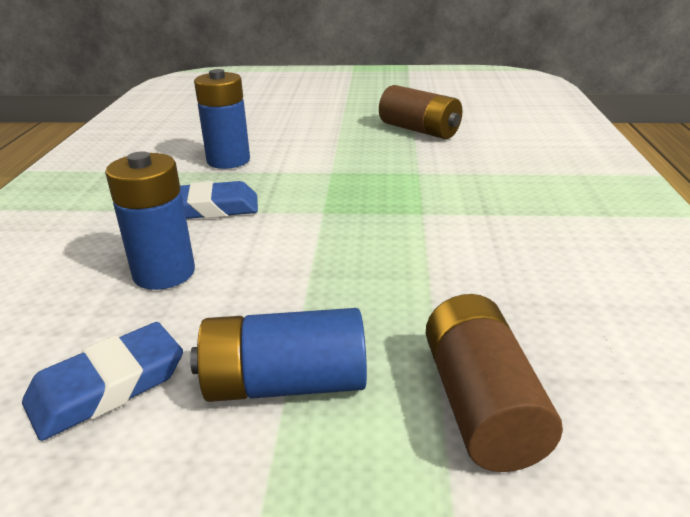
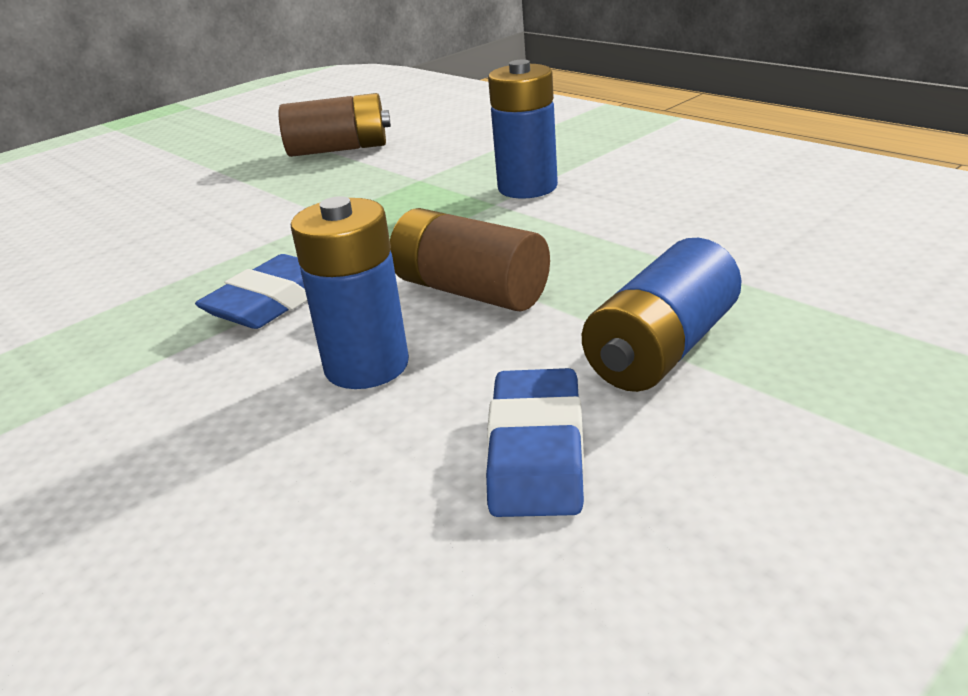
camera: 45 degrees left, 0 degrees up
blue battery [194,69,250,169] -> blue battery moved to [488,60,558,198]
brown battery [426,294,563,472] -> brown battery moved to [390,208,550,311]

